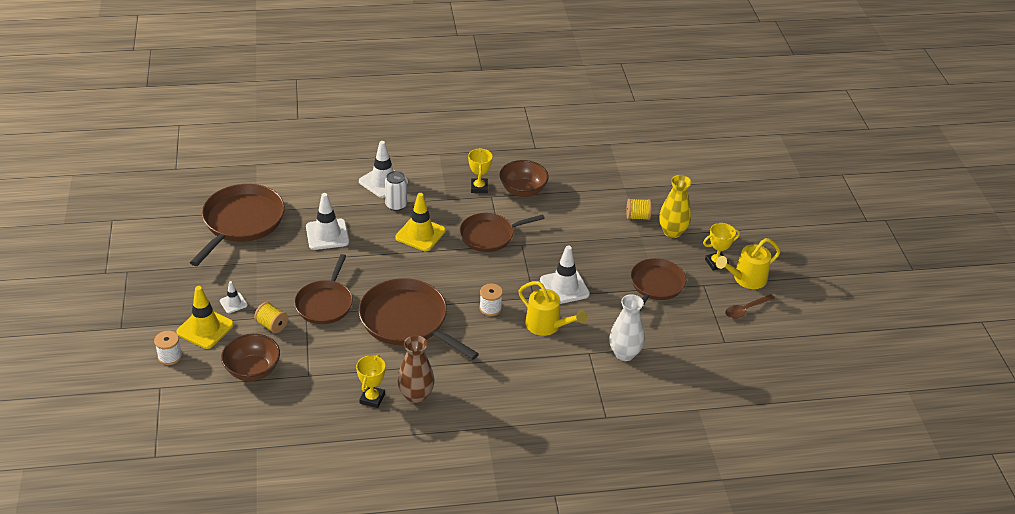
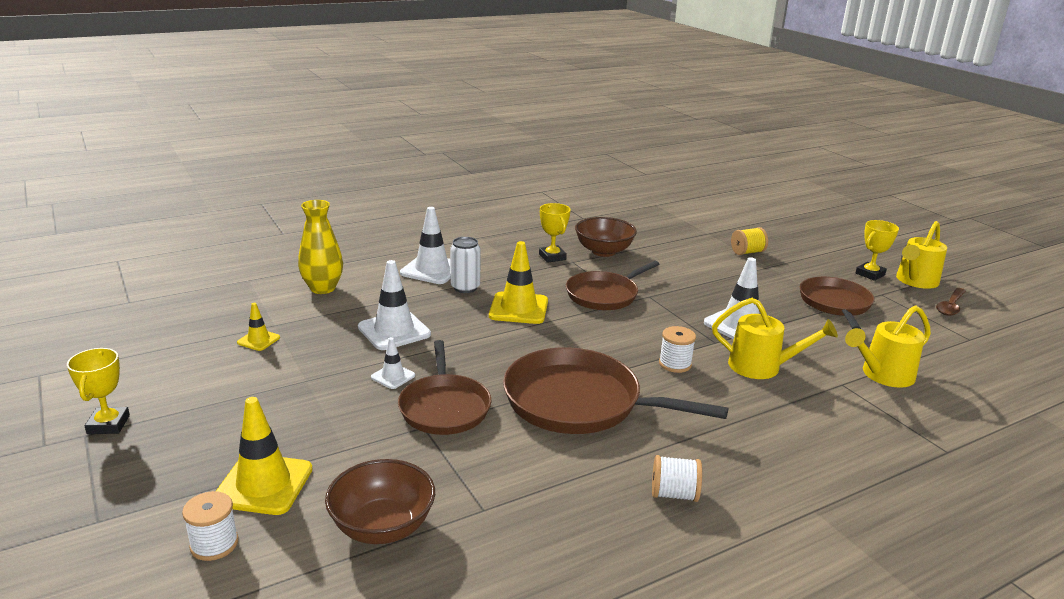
camera: 20 degrees left, 15 degrees down
brown pan [190,184,285,266] -> yellow traffic cone [237,303,280,351]
white traffic cone [220,281,248,313] -> white traffic cone moved to [371,337,415,389]
yellow spool [254,302,288,333] -> none
yellow trophy [356,354,385,408] -> yellow trophy moved to [67,348,130,434]
brown vase [397,335,434,404] -> white spool [652,455,702,502]
white vase [609,294,645,361] -> yellow watering can [845,305,931,388]
yellow vase [659,175,691,238] -> yellow vase moved to [298,200,343,294]

